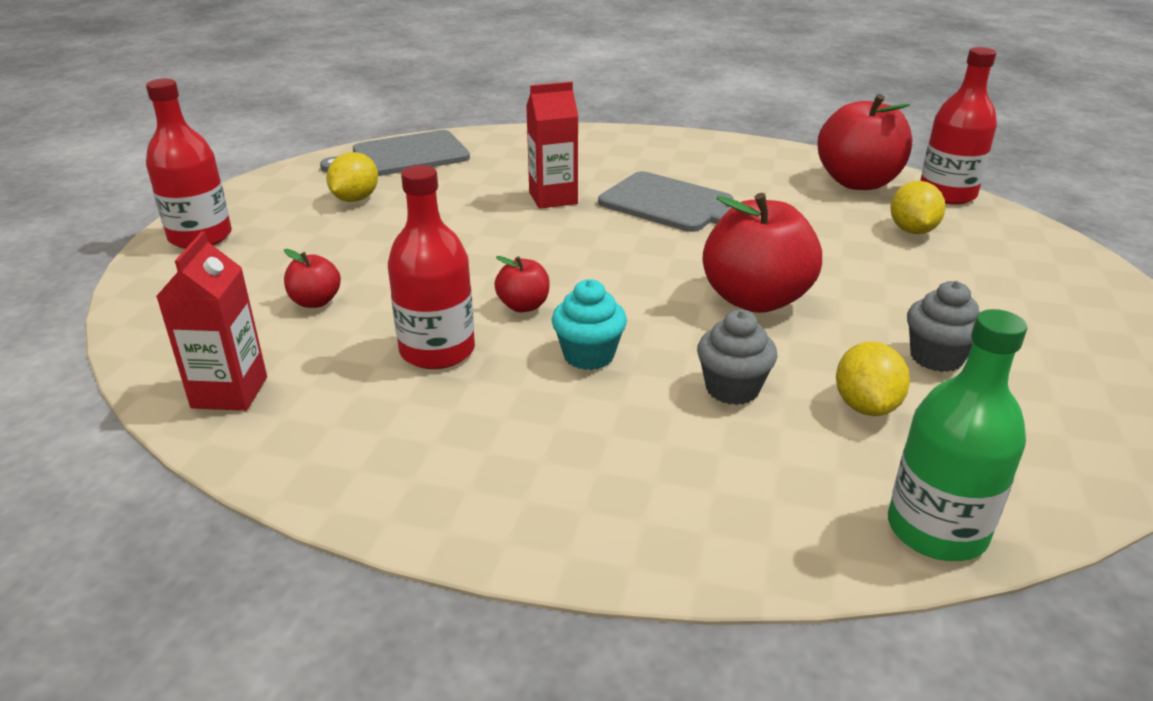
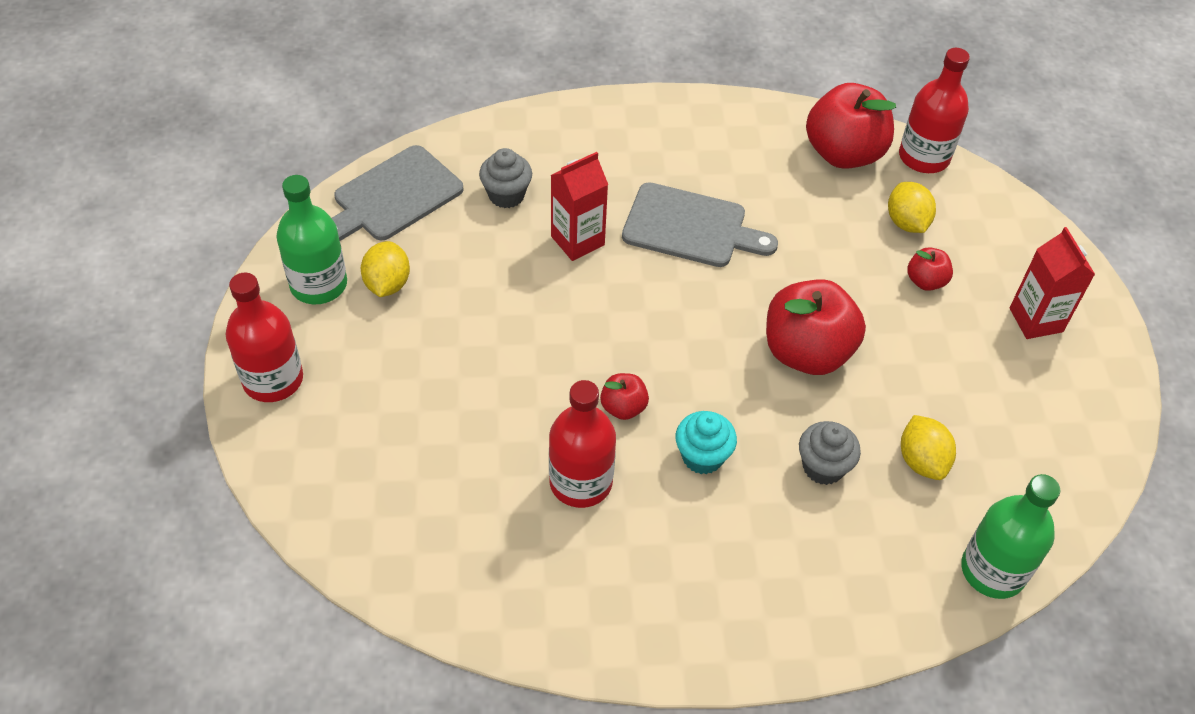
camera: 20 degrees left, 20 degrees up
red carton [156,231,267,411] -> red carton moved to [1010,227,1095,339]
red apple [284,249,341,308] -> red apple moved to [907,247,953,291]
grey cupcake [907,281,980,372] -> grey cupcake moved to [479,148,532,208]
none -> green bottle [276,175,347,304]

